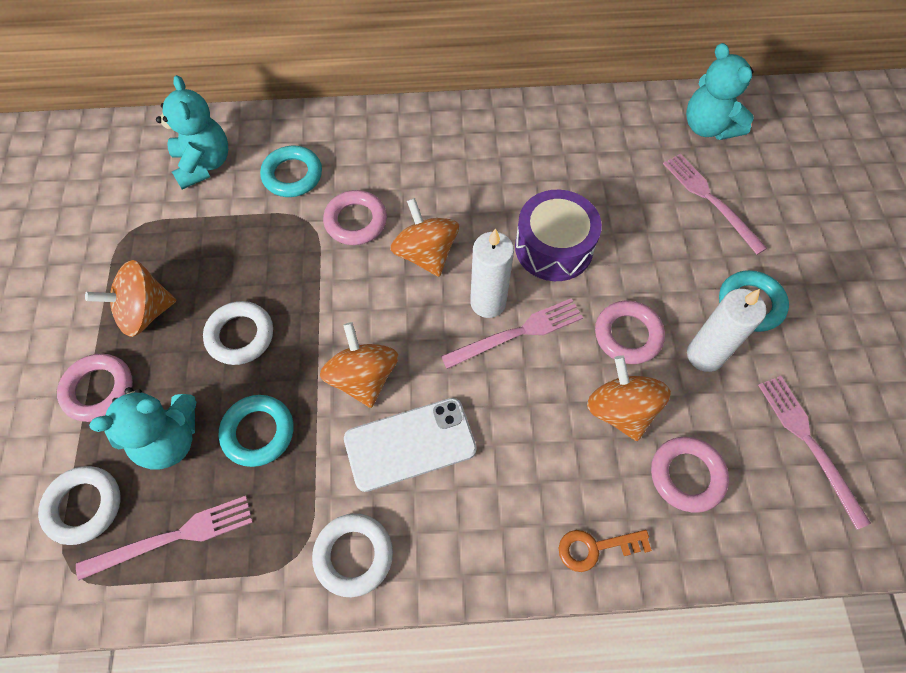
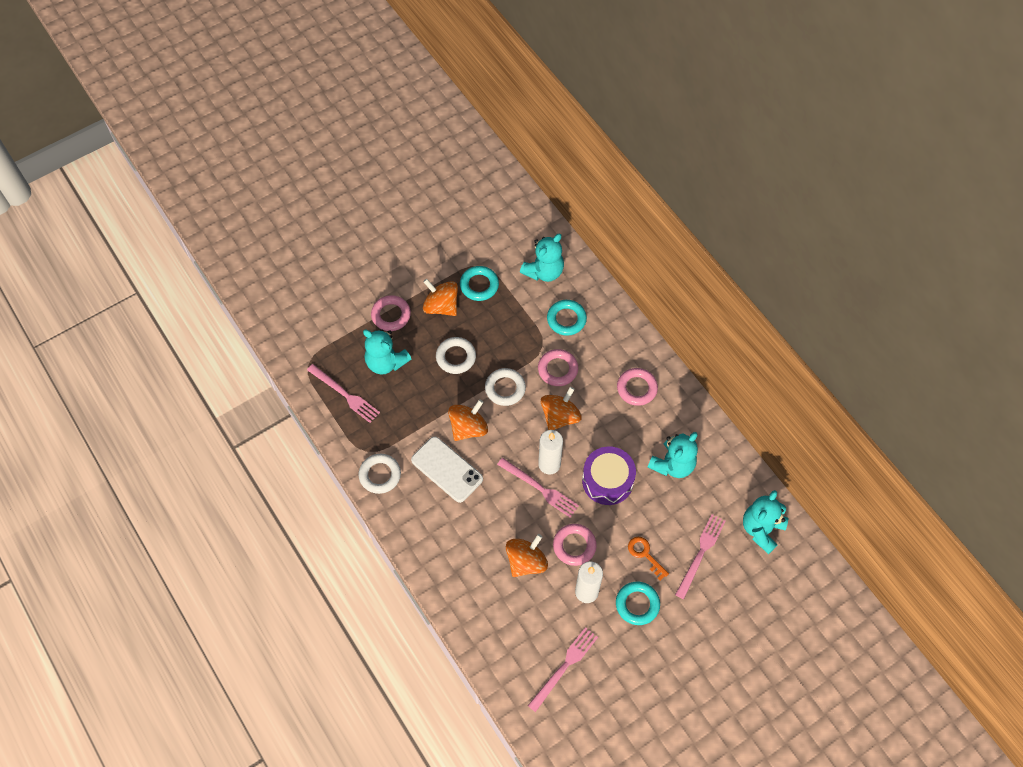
camera: 60 degrees right, 0 degrees up
white ring [38,466,121,545] -> white ring moved to [485,368,526,406]
turquoise ring [219,395,294,467] -> turquoise ring moved to [460,266,499,301]
orange key [559,530,652,572] -> orange key moved to [628,537,669,581]
pink ring [651,437,729,513] -> pink ring moved to [617,368,658,406]
none -> turquoise teddy bear [648,432,698,478]

